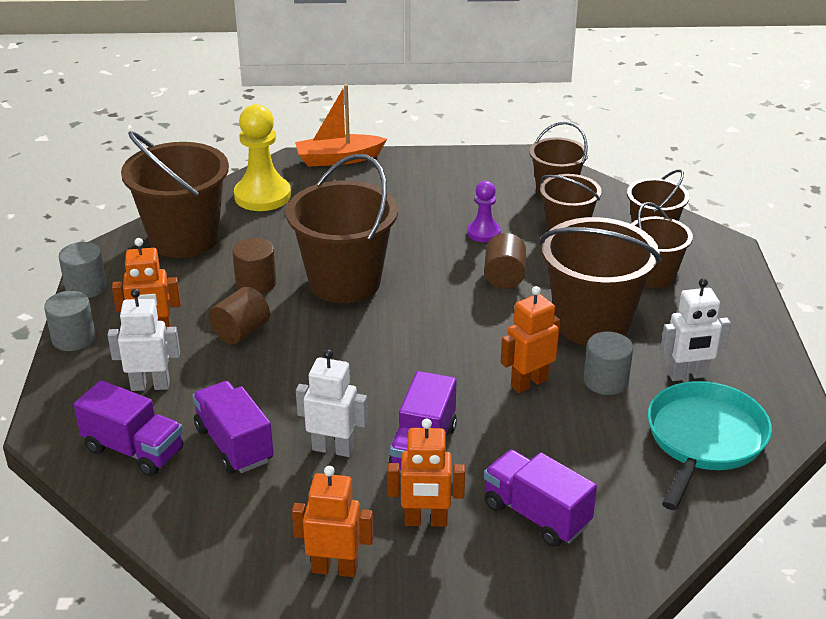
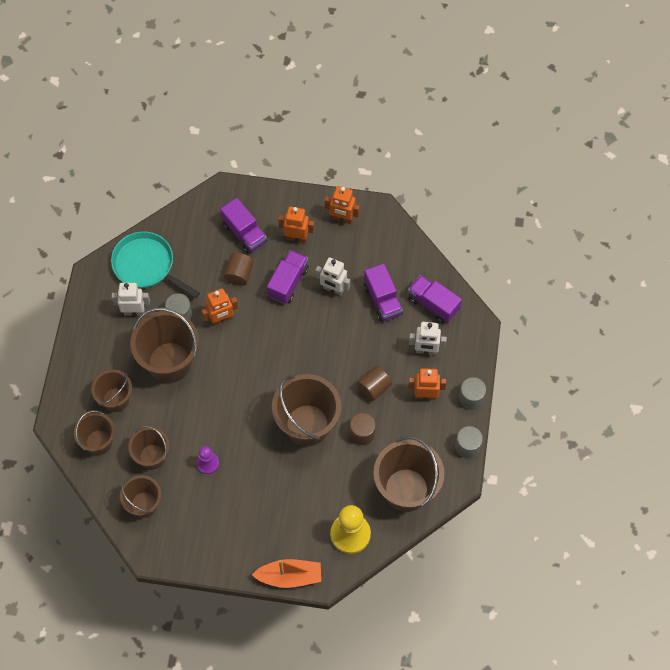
camera: 170 degrees left, 30 degrees up
brown cylinder [484,233,526,289] -> brown cylinder moved to [224,253,254,286]
turquoise pan [648,381,772,510] -> turquoise pan turned 90 degrees clockwise [111,231,200,298]

